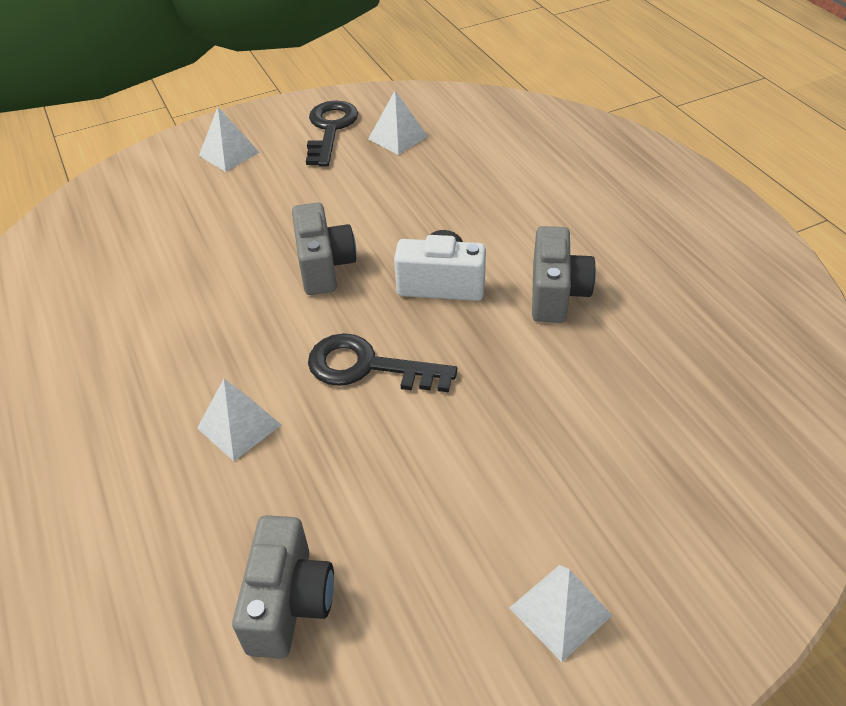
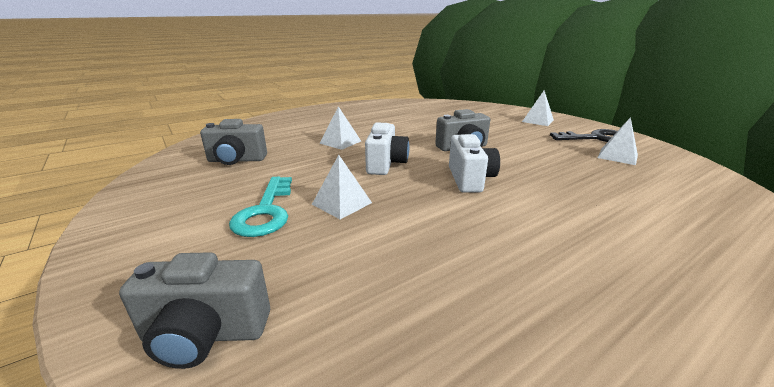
camera: 80 degrees right, 20 degrees down
black key [308,333,458,392] -> white camera [365,122,409,175]
white pyramid [510,565,612,662] -> white pyramid moved to [312,155,372,219]
grey camera [532,226,596,323] -> grey camera moved to [119,252,270,369]
none -> turquoise key [229,177,292,237]

